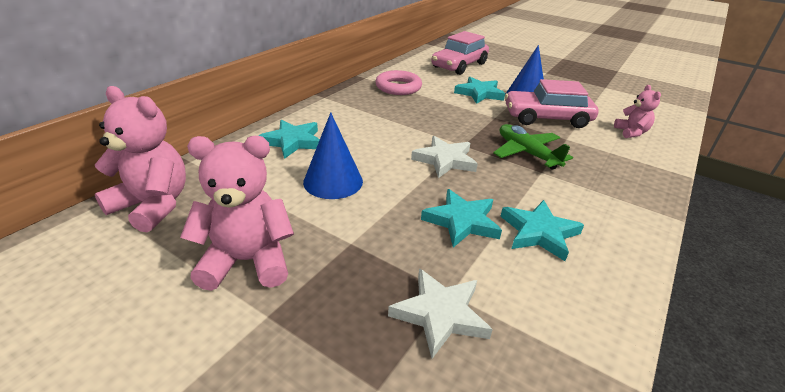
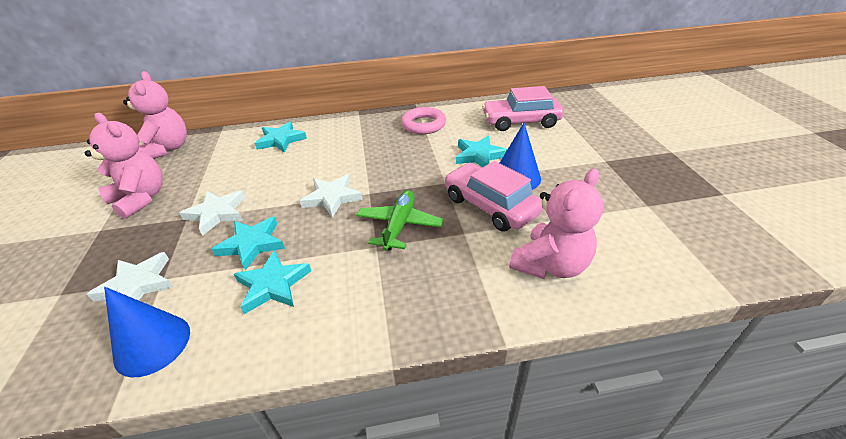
camera: 50 degrees right, 5 degrees up
blue cone [303,112,363,199] -> blue cone moved to [104,287,190,377]
pink teddy bear [614,85,661,138] -> pink teddy bear [509,168,603,279], size x1.77
none -> white star [179,191,245,236]

